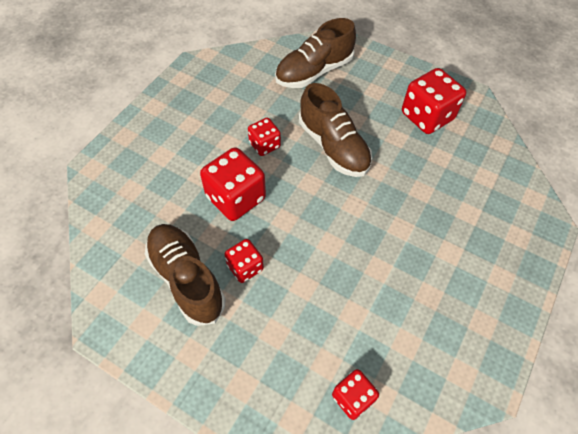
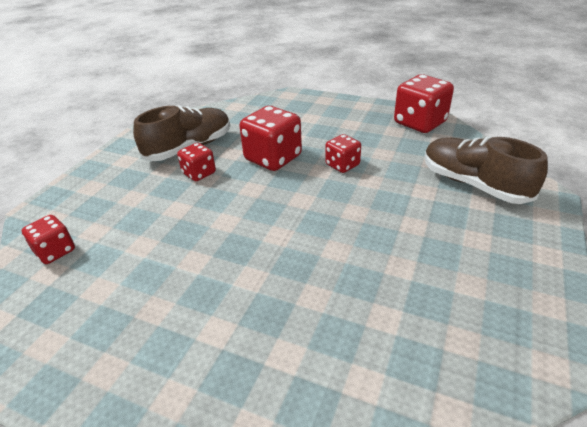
camera: 85 degrees right, 20 degrees down
brown shoe [299,83,372,177] -> none
red dice [402,68,466,134] -> red dice moved to [394,75,454,133]

